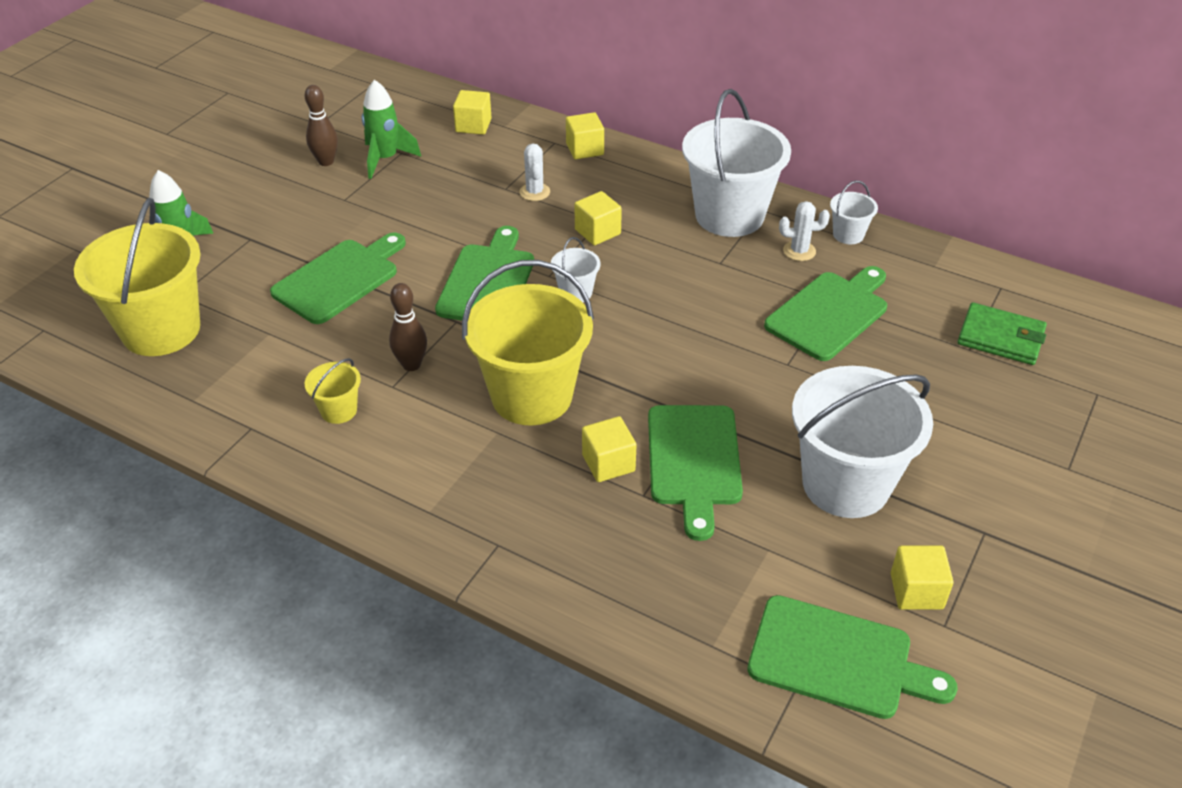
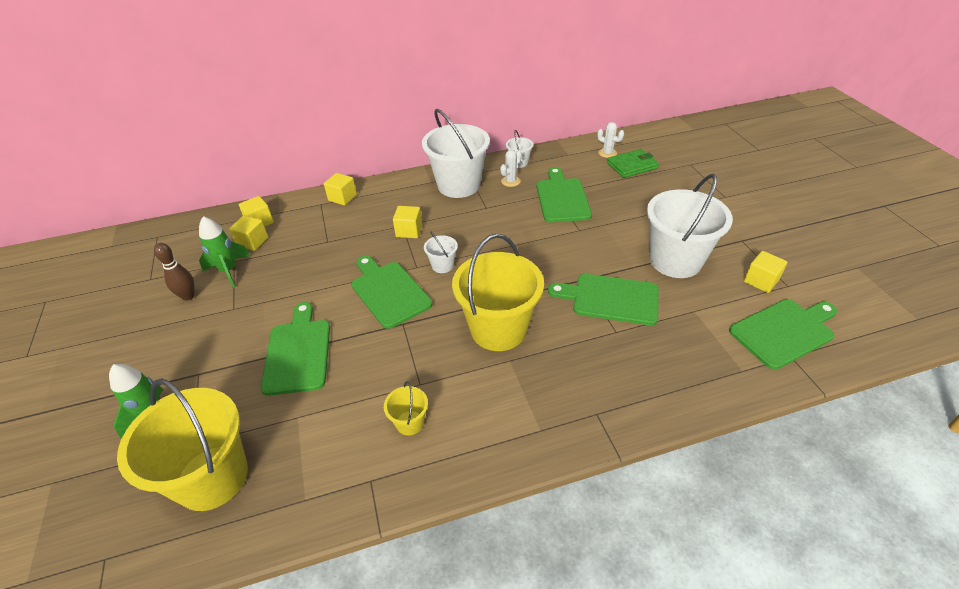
camera: 45 degrees left, 0 degrees up
brown bowling pin [389,283,427,371] -> none
white cactus [519,143,550,201] -> white cactus moved to [597,122,624,158]
yellow cube [582,416,637,482] -> yellow cube moved to [229,216,268,251]
green cutting board [648,405,743,541] -> green cutting board turned 150 degrees clockwise [548,274,659,325]

